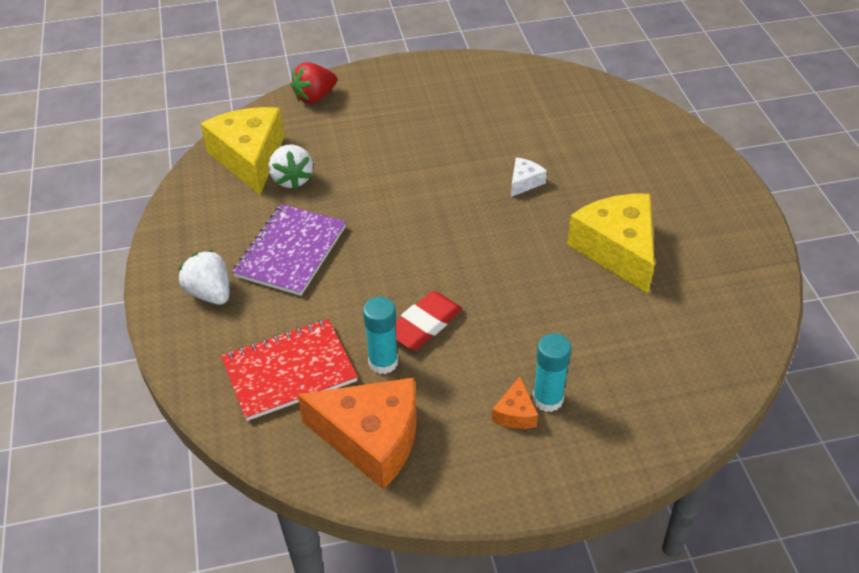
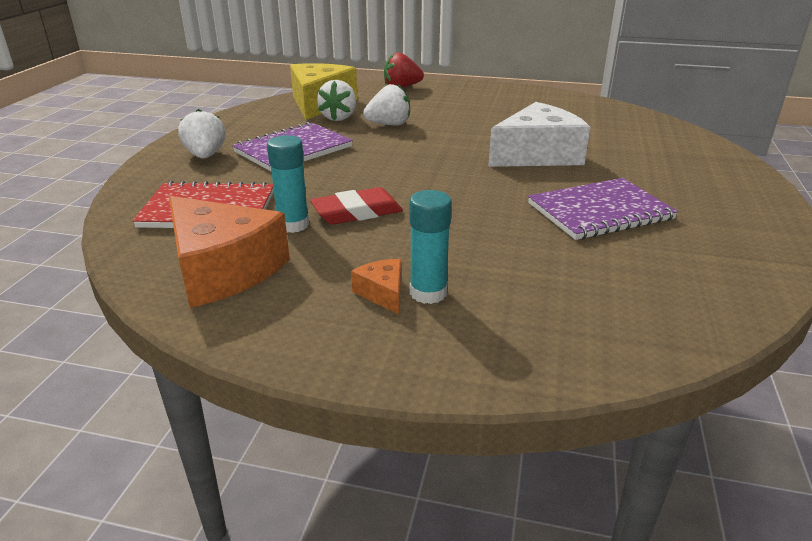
camera: 25 degrees right, 15 degrees down
orange cheese [492,376,538,429] -> orange cheese turned 120 degrees clockwise [351,259,401,315]
white cheese [511,158,547,197] -> white cheese [488,102,591,167], size x2.27
yellow cheese [567,194,655,294] -> purple notebook [528,178,678,240]
none -> white strawberry [363,84,410,126]

